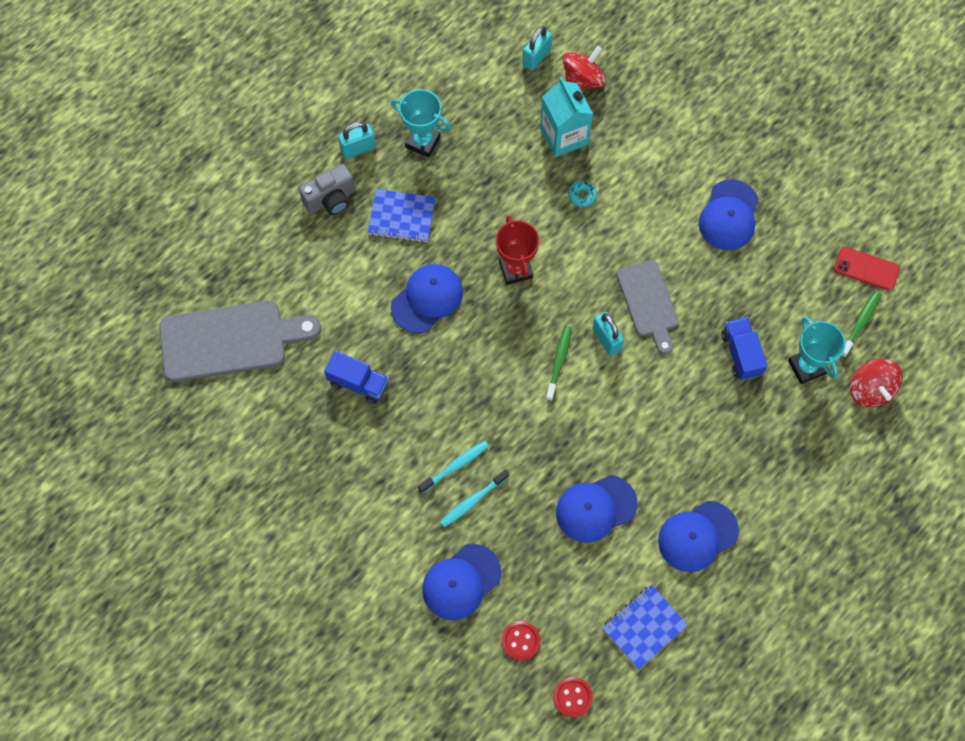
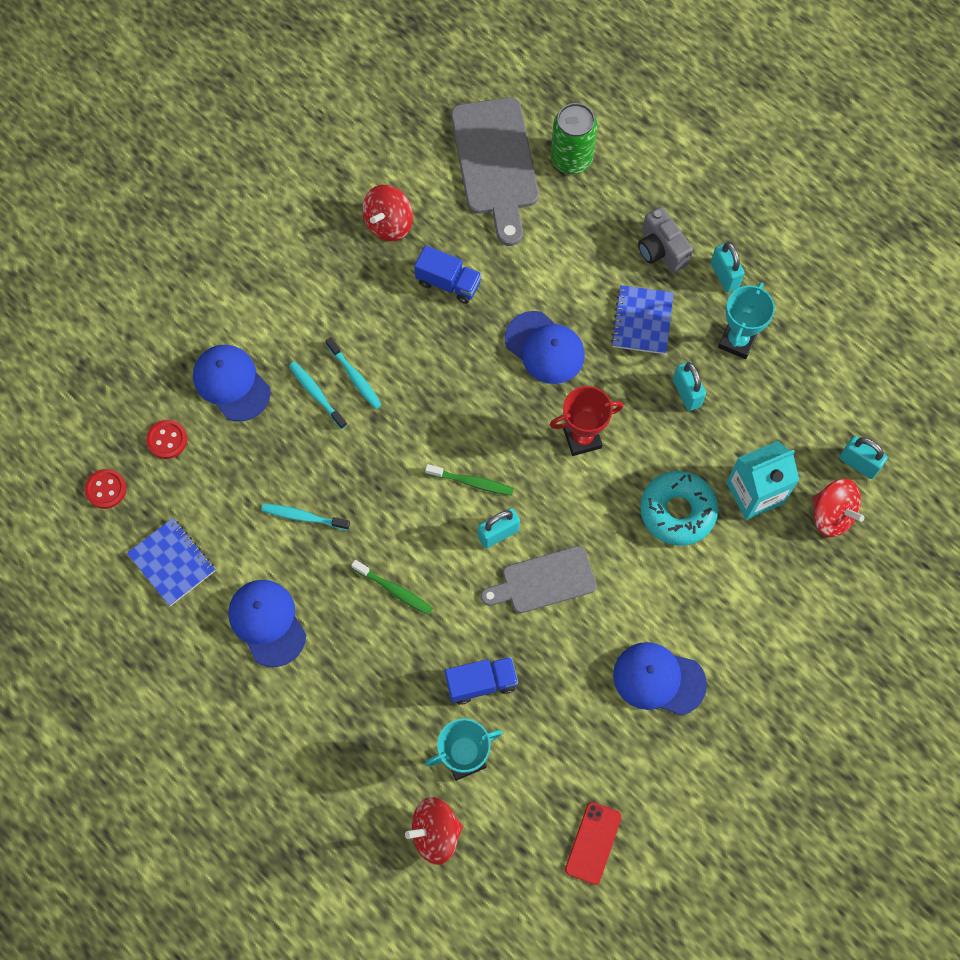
camera: 90 degrees right, 0 degrees up
blue truck [324,350,389,404] -> blue truck turned 90 degrees counterclockwise [414,245,482,304]
blue cap [556,475,637,543] -> turquoise toothbrush [261,503,350,530]
turquoise donut [568,181,597,207] -> turquoise donut [640,471,718,546], size x2.31
green toothbrush [841,291,881,358] -> green toothbrush moved to [351,560,433,615]
none -> red spinning top [362,185,413,241]
none -> green can [551,103,598,174]
none -> turquoise padlock [673,361,706,411]

